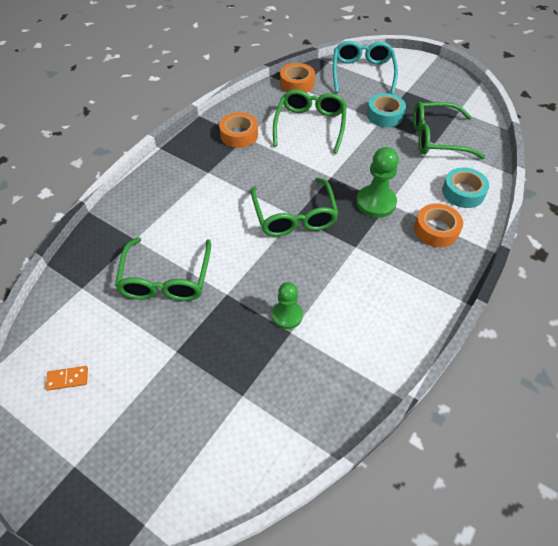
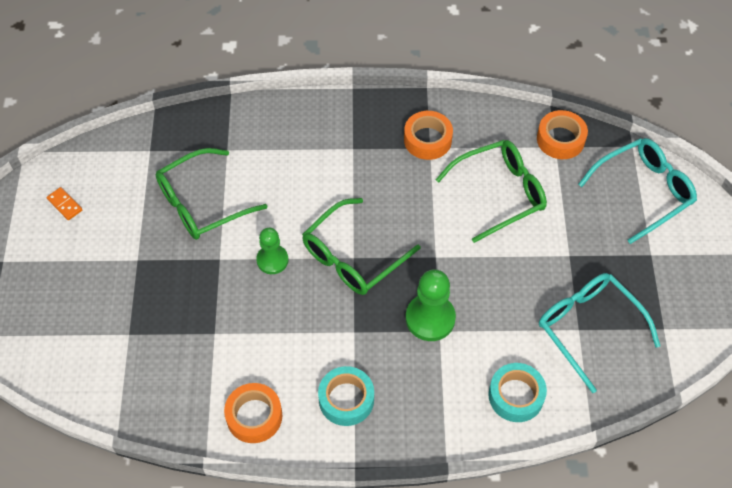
camera: 55 degrees right, 5 degrees up
green pawn [272,282,303,329] -> green pawn moved to [256,228,288,274]
turquoise tape [367,93,406,127] -> turquoise tape moved to [318,366,374,426]
green glasses [413,102,485,159] -> turquoise glasses [539,273,660,393]
orange tape [414,203,463,248] -> orange tape moved to [224,383,282,443]

